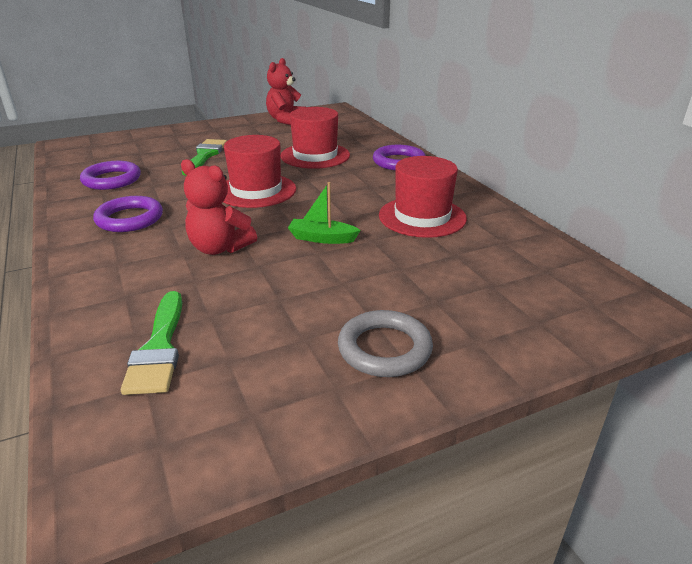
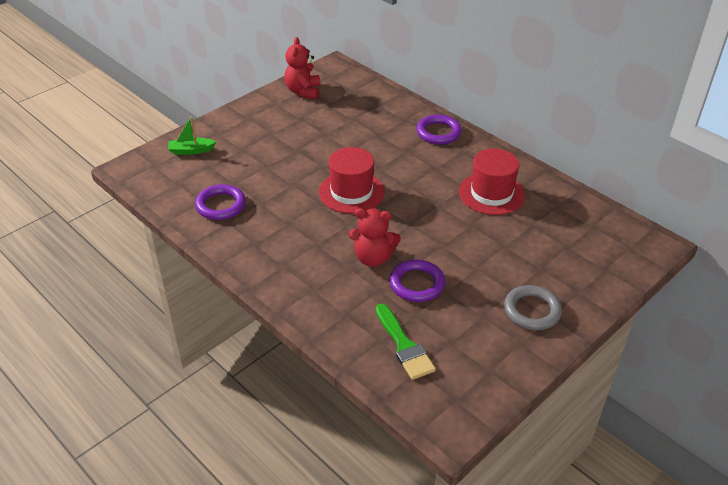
camera: 20 degrees left, 10 degrees up
purple ring [93,196,163,232] -> purple ring moved to [390,260,445,302]
green brush [182,139,227,175] -> none
red hat [280,107,350,169] -> none
green boat [288,182,361,244] -> green boat moved to [168,116,216,155]

